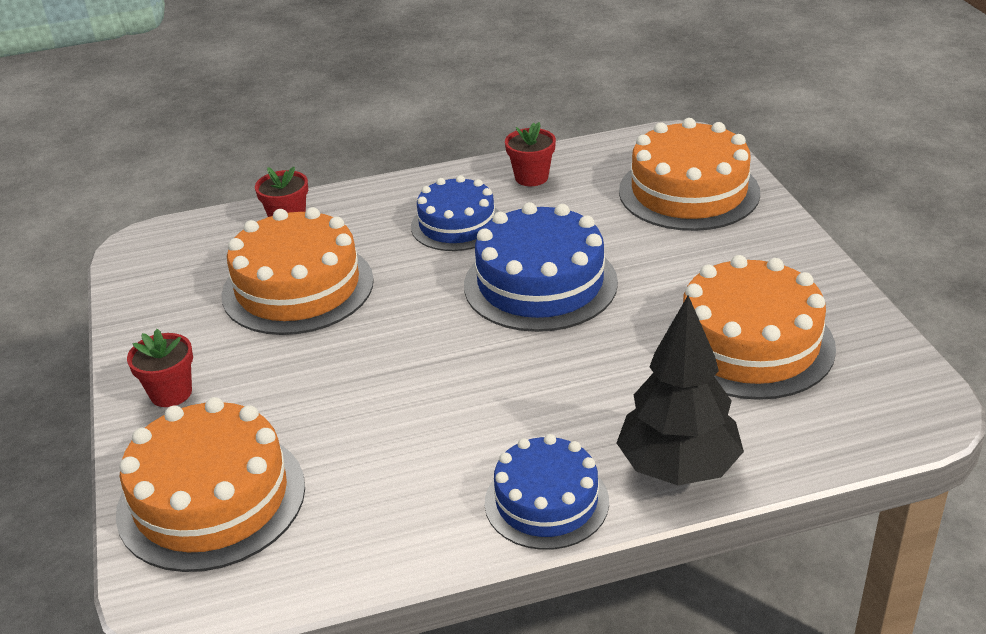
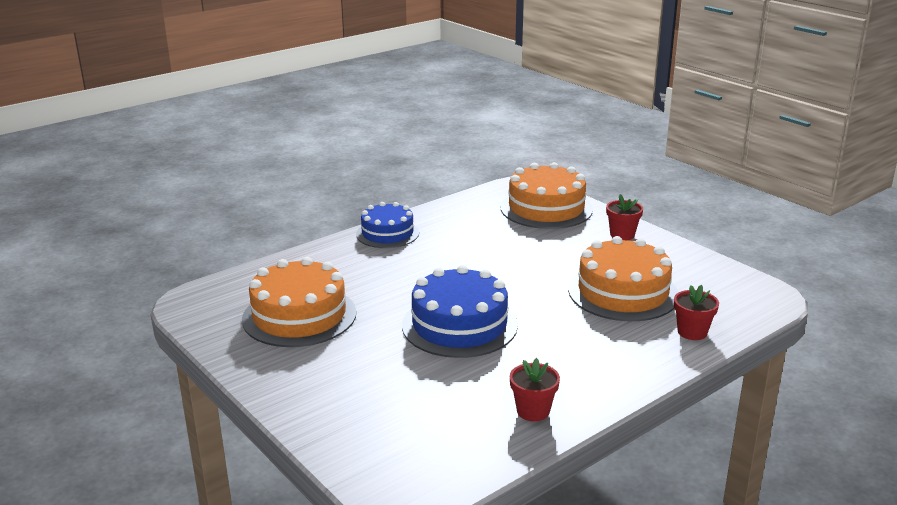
camera: 155 degrees right, 10 degrees down
blue cake [411,175,499,251] -> none
black tree [617,295,744,485] -> none
orange cake [619,118,760,231] -> none

